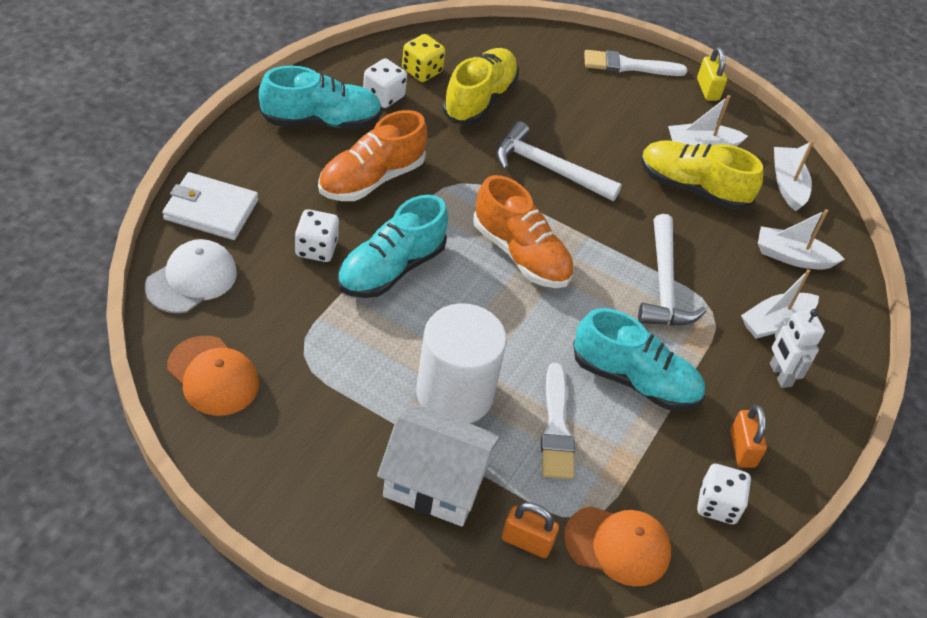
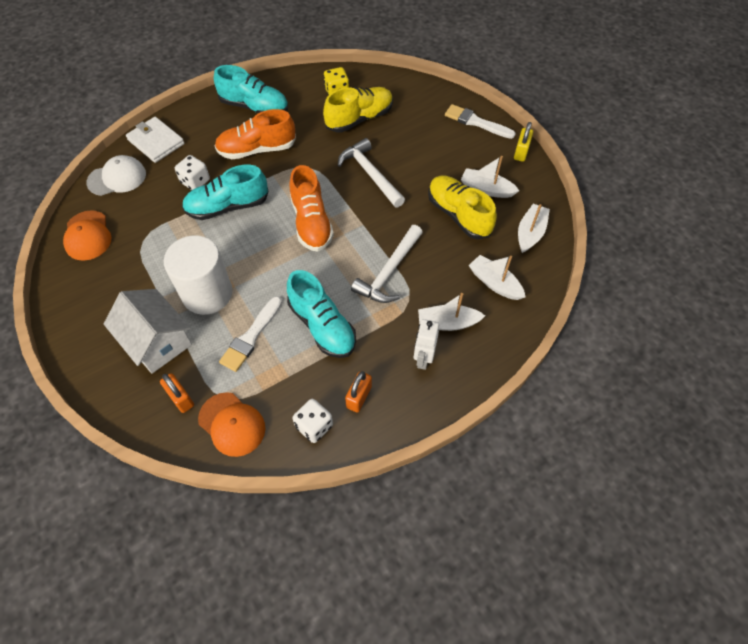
camera: 35 degrees right, 10 degrees up
white dice [363,58,407,108] -> none

